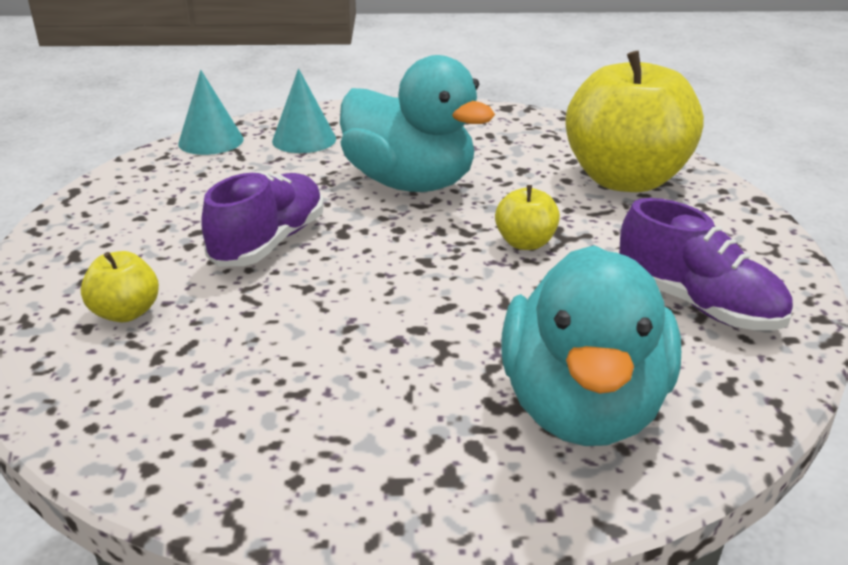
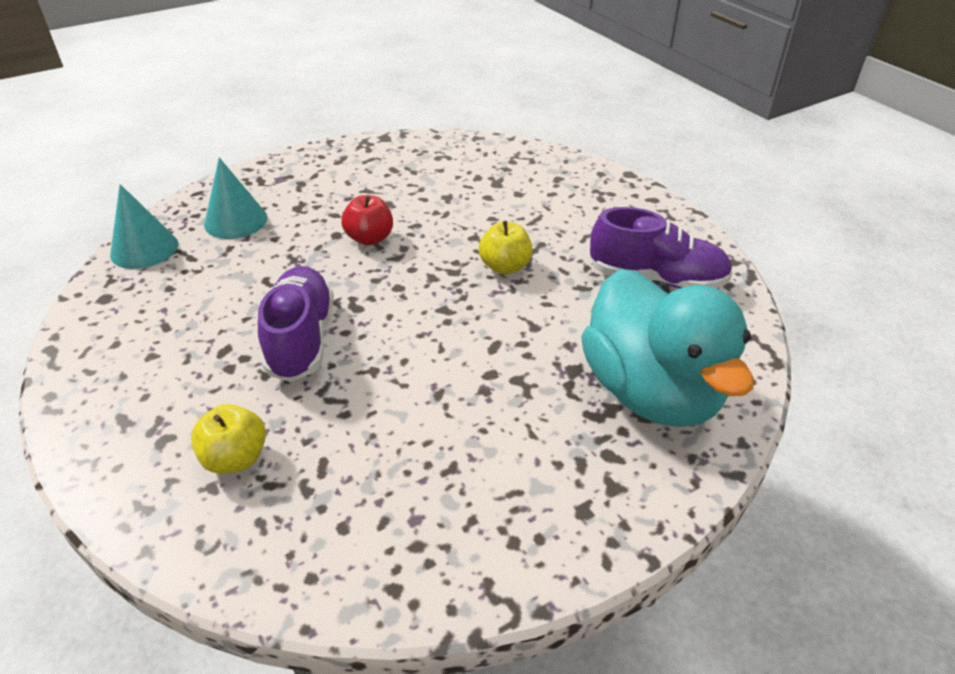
camera: 30 degrees left, 10 degrees up
turquoise duck [340,55,495,192] -> red apple [341,195,393,246]
yellow apple [565,51,704,192] -> none

